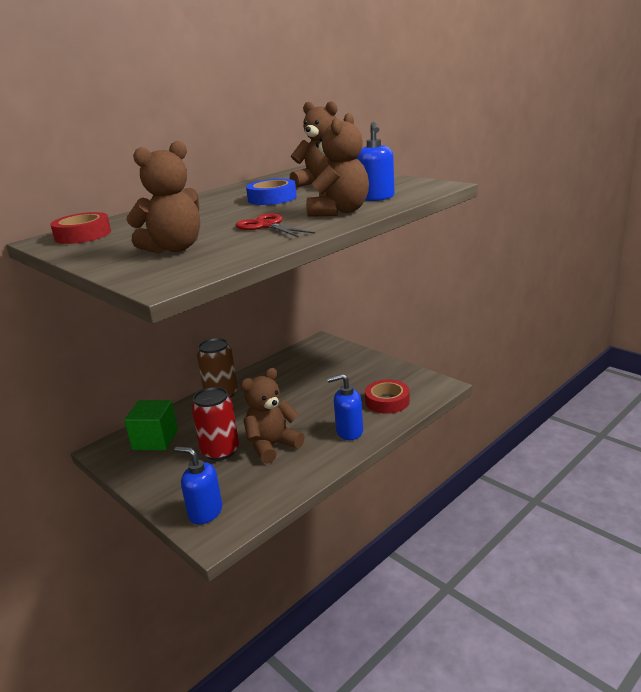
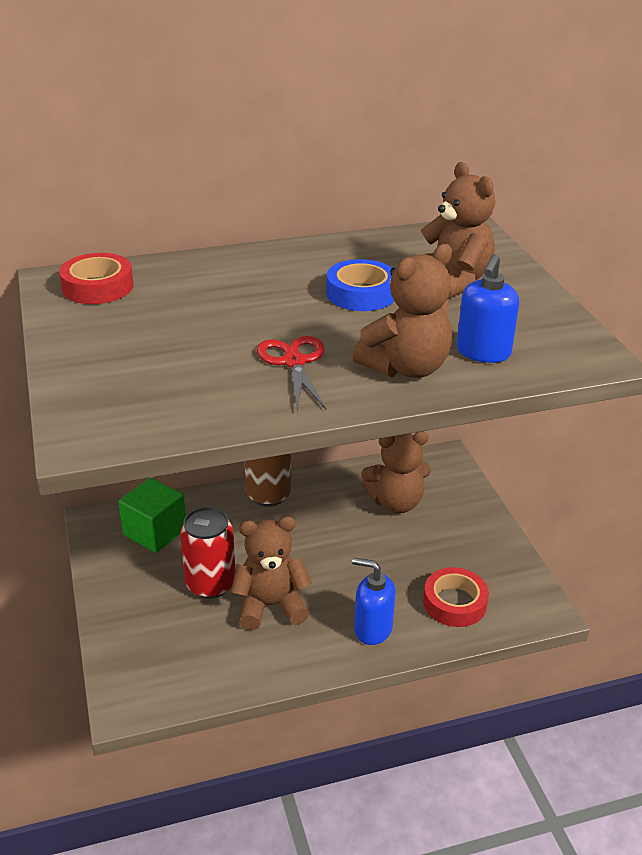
camera: 25 degrees right, 10 degrees up
brown teddy bear [126,141,200,254] -> brown teddy bear moved to [361,431,431,513]
blue soap dispenser [175,447,222,524] -> none

